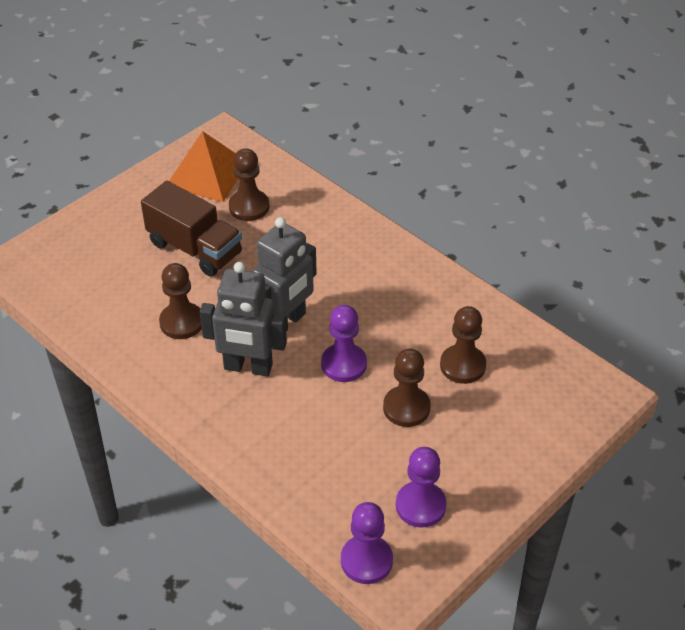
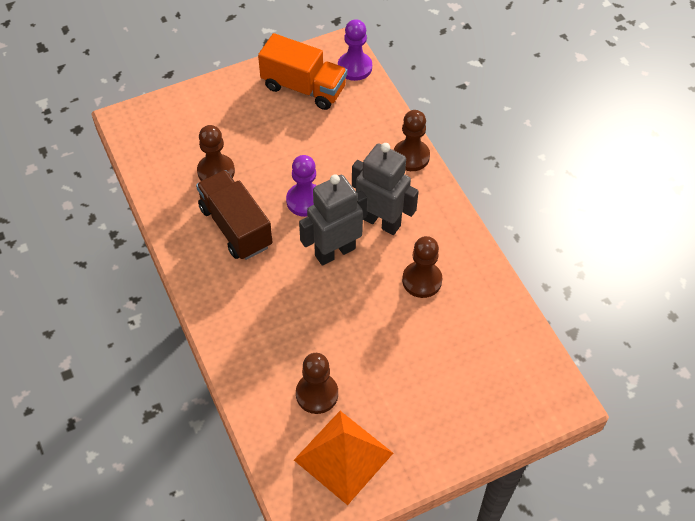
camera: 160 degrees left, 10 degrees up
brown truck [141,181,242,276] -> brown truck moved to [196,170,272,260]
brown pawn [383,348,431,427] -> brown pawn moved to [394,110,430,171]
purple pawn [396,447,447,528] -> orange truck [258,33,347,110]

